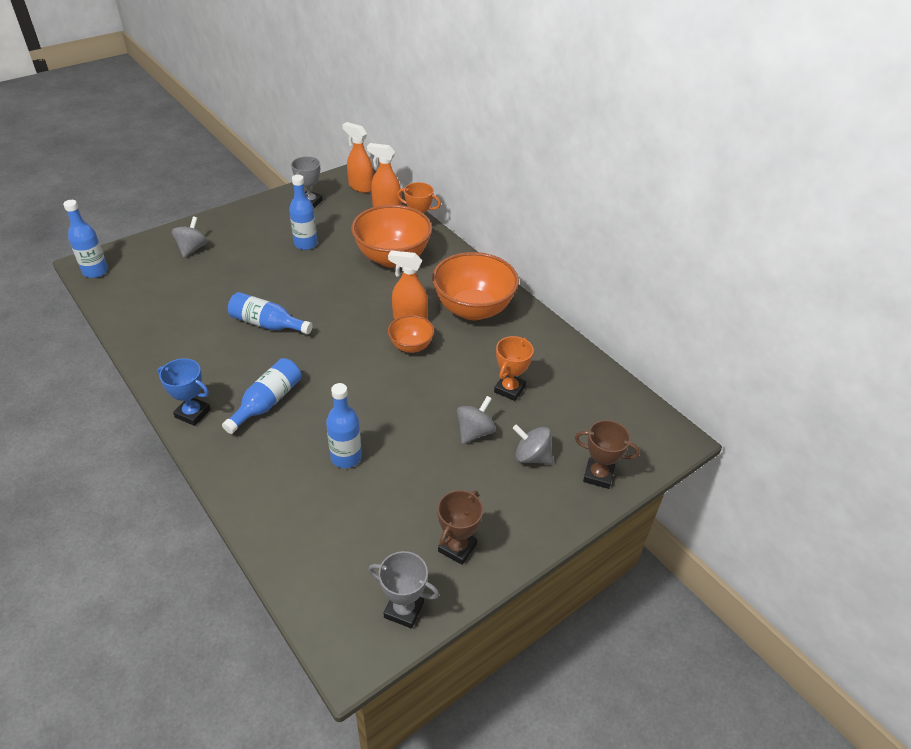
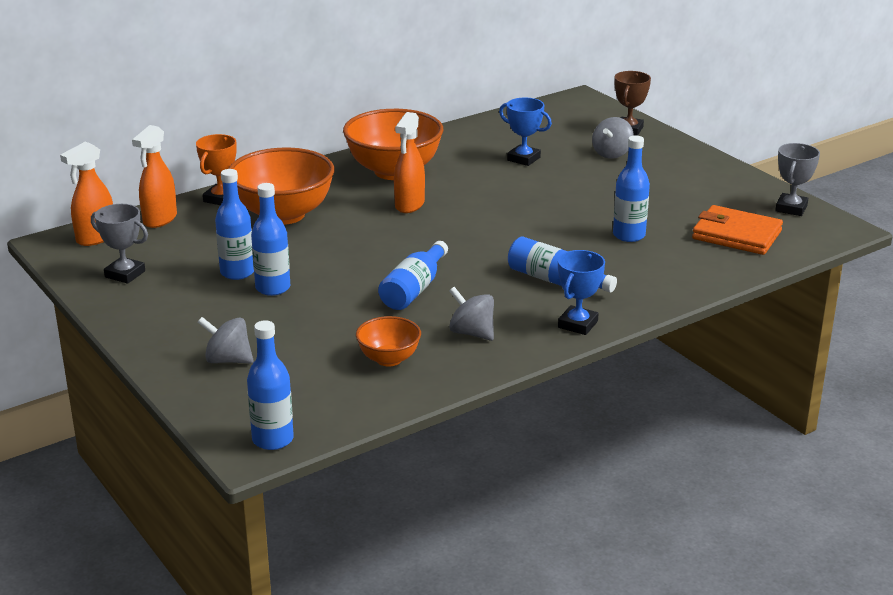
camera: 85 degrees left, 15 degrees down
orange bowl [388,315,434,353] -> orange bowl moved to [356,316,421,366]
brown trophy [437,490,483,565] -> none
grey spinning top [457,396,496,444] -> grey spinning top moved to [449,287,494,341]
orange trophy [494,336,534,401] -> blue trophy [499,98,552,166]
none -> blue bottle [251,183,290,296]
none -> orange wallet [692,205,783,255]

